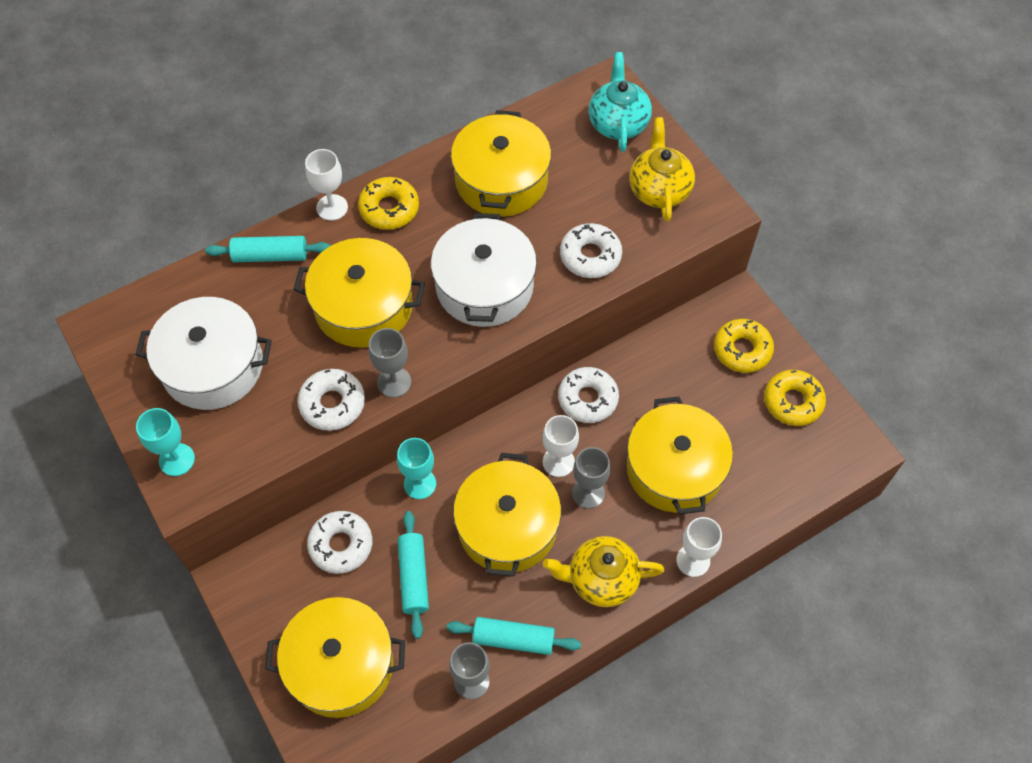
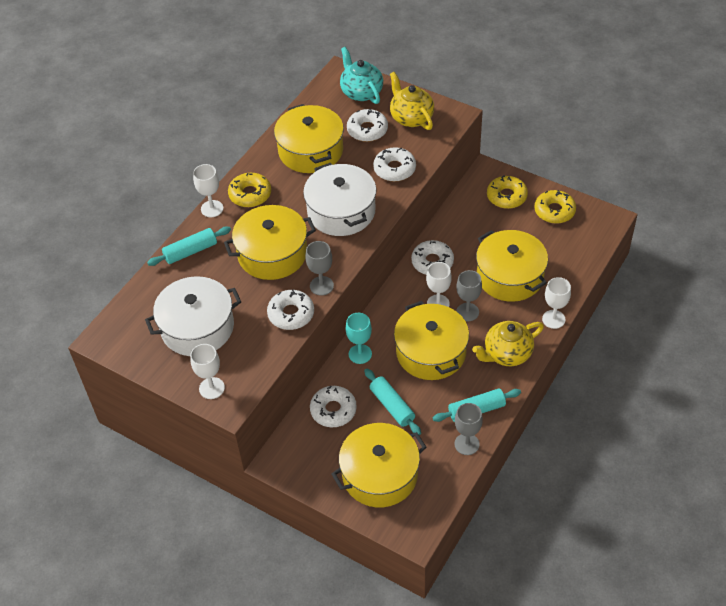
camera: 25 degrees left, 10 degrees down
turquoise goblet [136,408,195,476] -> white goblet [190,344,225,399]
none -> white donut [347,109,388,142]

